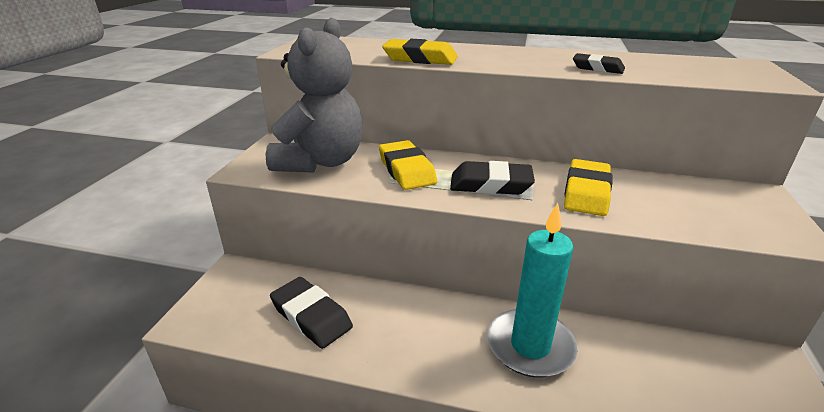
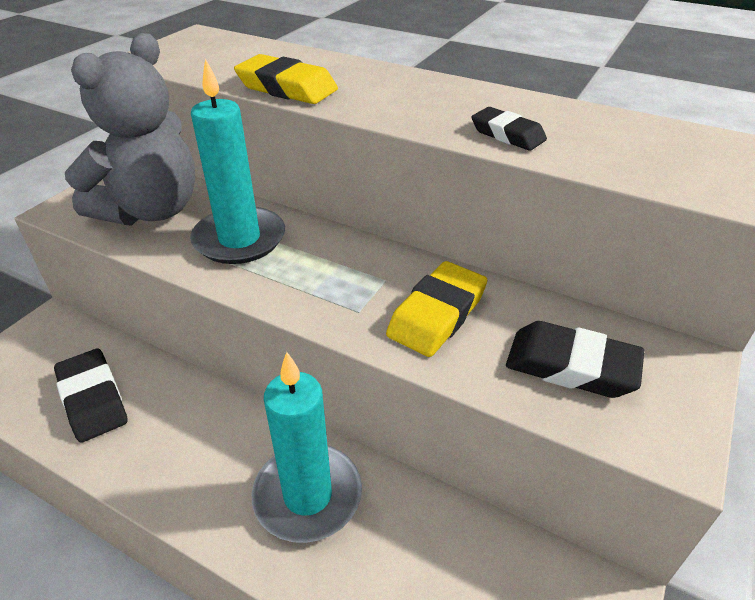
camera: 15 degrees right, 10 degrees up
yellow eraser [379,140,437,190] -> turquoise candle [190,58,285,264]
black eraser [450,161,535,195] -> black eraser moved to [506,321,644,398]

